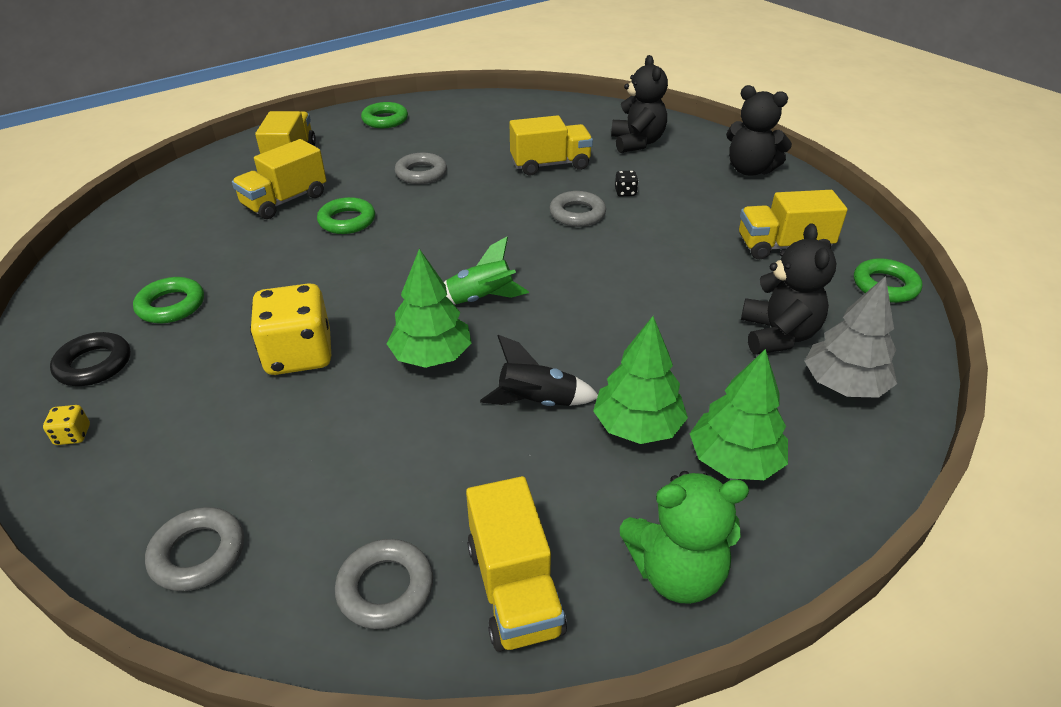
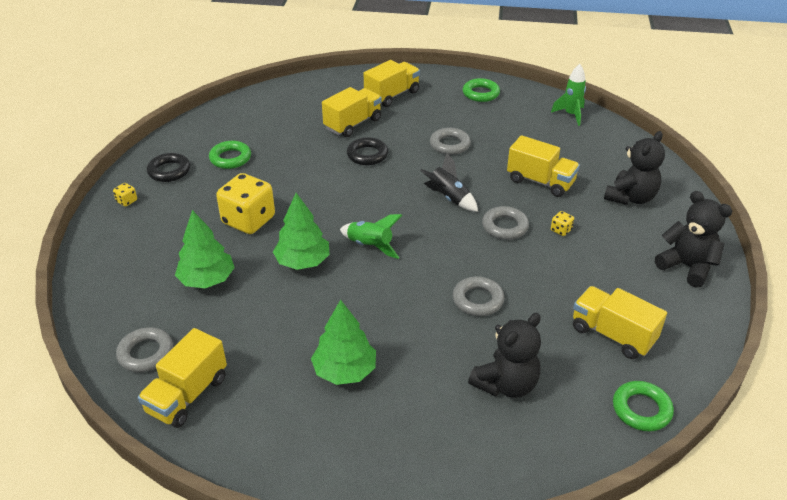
camera: 45 degrees right, 0 degrees up
grey ring [145,507,244,591] -> grey ring moved to [453,276,504,316]
yellow truck [232,139,326,219] -> yellow truck turned 135 degrees clockwise [322,87,382,137]
green ring [317,197,375,234] -> black ring [347,137,388,165]
black rocket [480,335,598,406] -> black rocket moved to [420,153,478,212]
black dice [615,170,638,196] -> yellow dice [551,211,574,236]
green teddy bear [620,471,749,604] -> none
green tree [690,349,788,480] -> green tree moved to [175,210,235,288]
black teddy bear [726,85,792,176] -> black teddy bear turned 150 degrees clockwise [655,191,732,288]
grey tree [804,276,897,398] -> none
none -> green rocket [551,64,586,126]

